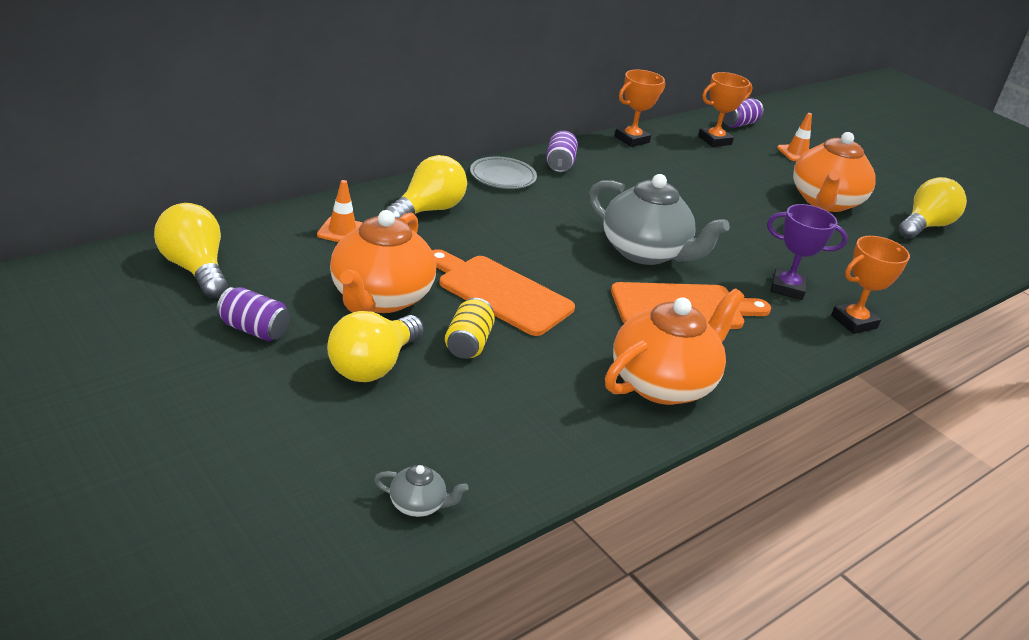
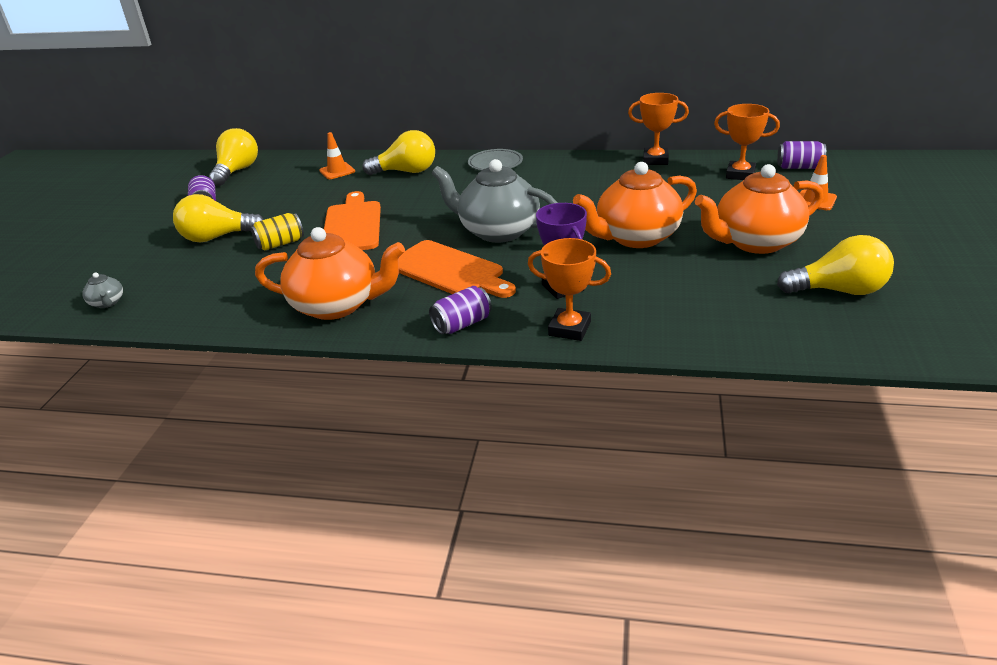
camera: 55 degrees right, 0 degrees up
orange teapot [330,210,436,313] -> orange teapot moved to [573,162,697,248]
purple can [546,131,578,172] -> purple can moved to [429,286,492,334]
grey teapot [589,174,730,265] -> grey teapot turned 120 degrees clockwise [432,159,558,243]

